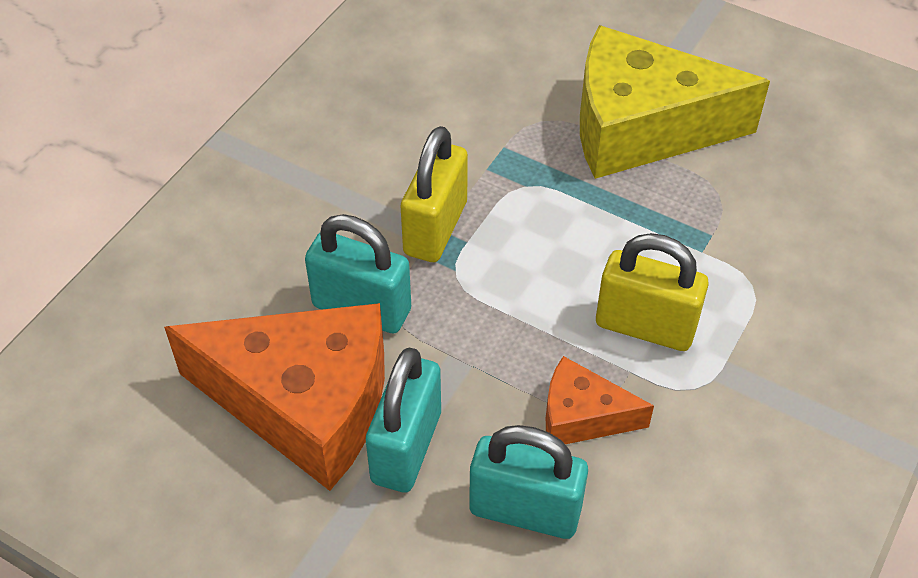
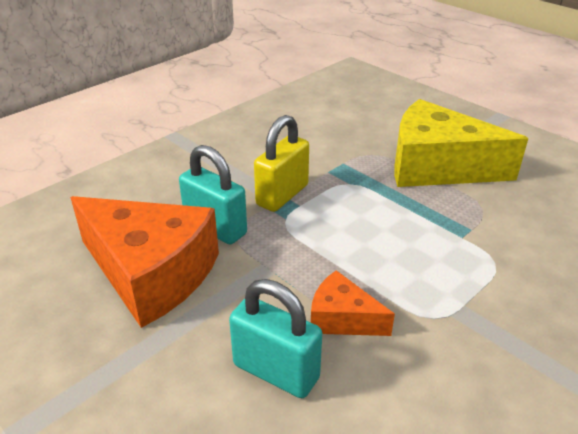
camera: 15 degrees right, 15 degrees down
turquoise padlock [366,348,441,492] -> none
yellow padlock [596,233,709,351] -> none

